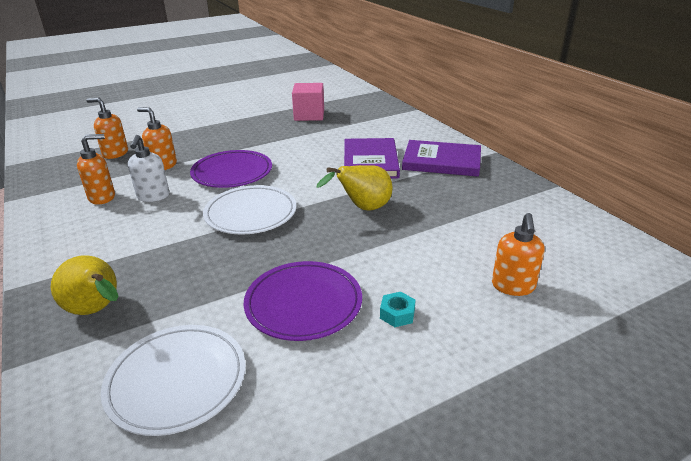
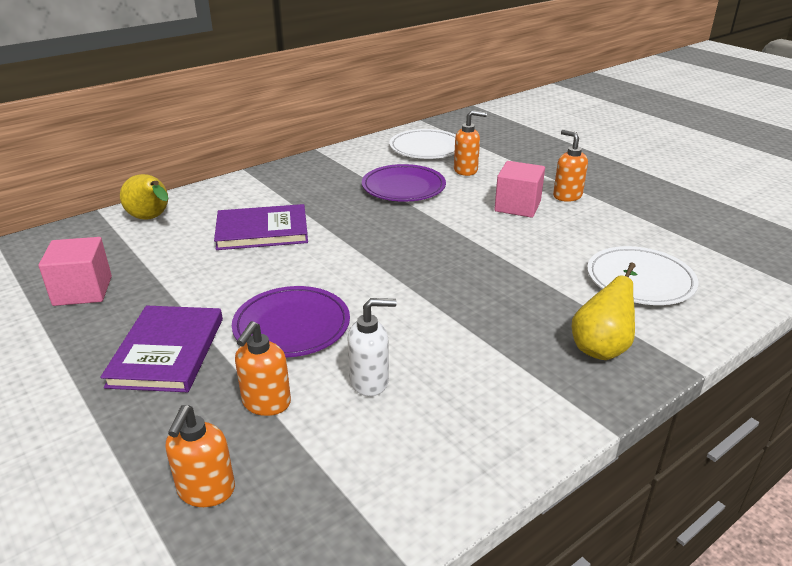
camera: 100 degrees left, 0 degrees up
orange soap dispenser [77,134,115,205] -> orange soap dispenser moved to [553,130,588,202]
white plate [203,185,296,235] -> white plate moved to [389,129,456,159]
purple plate [244,261,362,341] -> purple plate moved to [362,164,446,202]
yellow pear [317,165,392,210] -> yellow pear moved to [120,174,168,220]
turquoise nut [380,292,416,327] -> pink cube [494,161,545,218]
purple book [402,140,481,177] -> purple book moved to [100,306,223,392]

